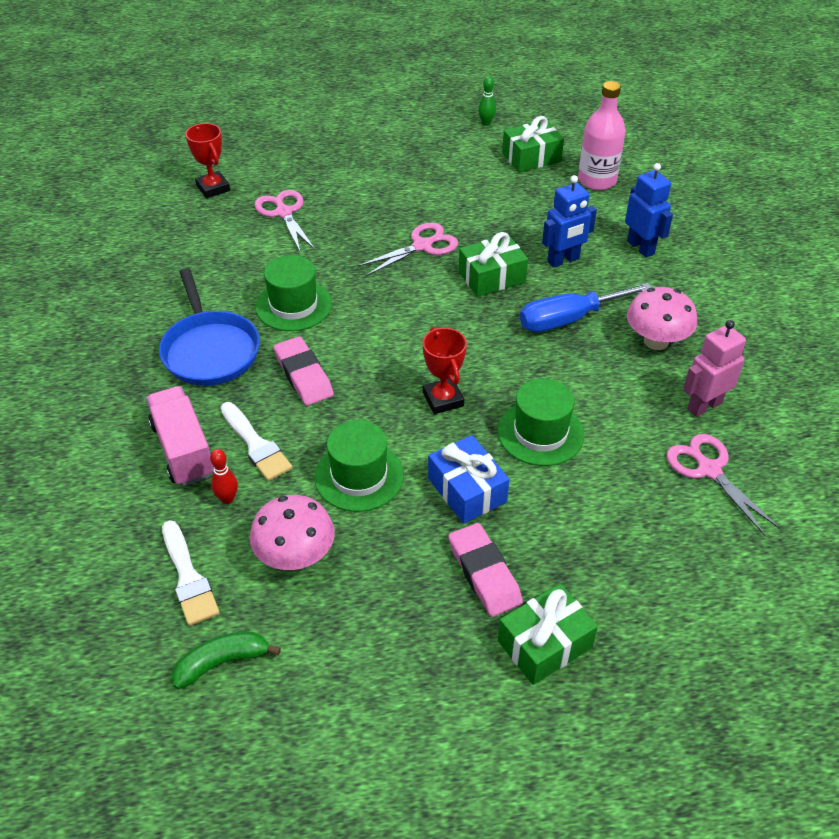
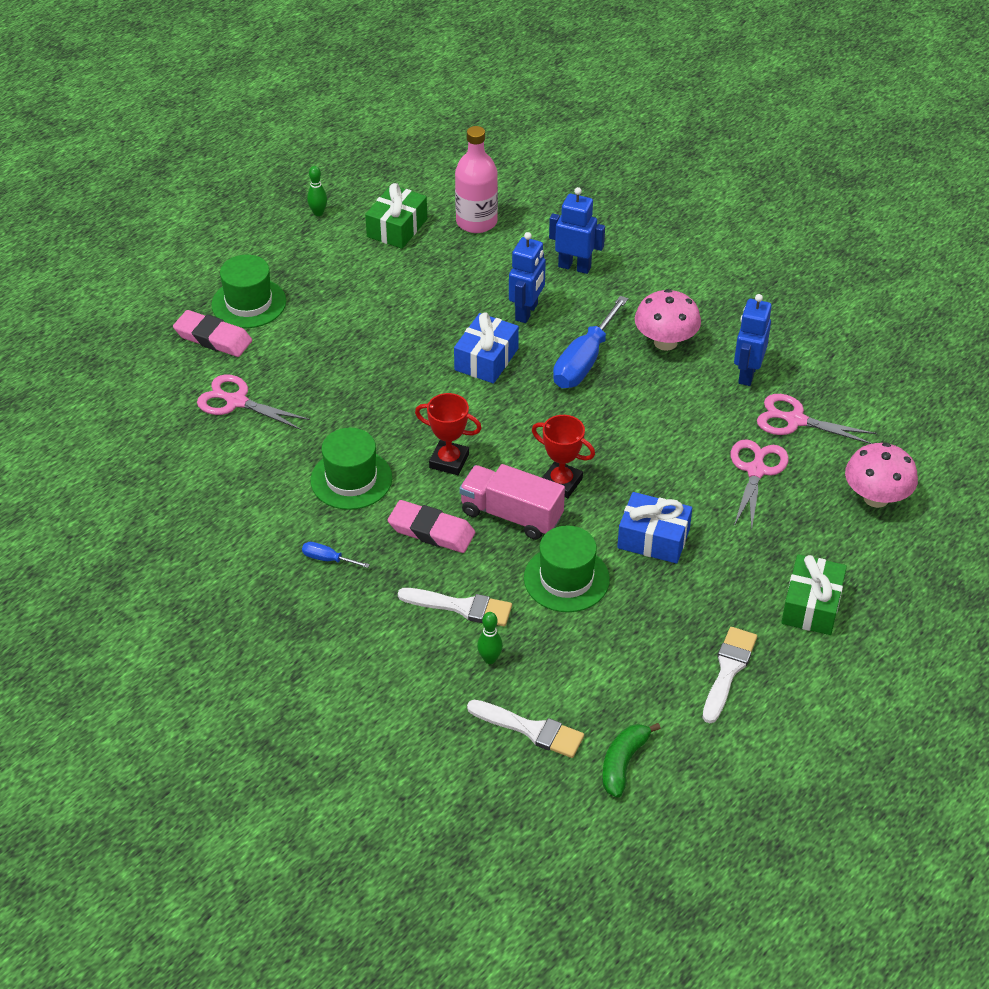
camera: 40 degrees left, 0 degrees up
pink truck [146,386,214,486] -> pink truck moved to [459,464,565,540]
blue pan [159,268,260,386] -> blue screwdriver [302,542,370,568]
red trophy [185,123,230,198] -> red trophy moved to [415,393,482,475]
red bowling pin [210,449,238,504] -> green bowling pin [477,612,503,664]
pink mushroom [250,495,335,570] -> pink mushroom moved to [845,443,918,508]
pink scissors [357,222,458,276] -> pink scissors moved to [731,439,789,530]
pink eraser [448,523,523,617] -> pink eraser moved to [173,310,252,357]
green gift [459,232,528,297] -> blue gift [454,312,519,383]
green hat [498,378,584,466] -> green hat moved to [211,255,286,328]
pink robot [683,320,746,417] -> blue robot [734,294,772,386]
none -> white brush [703,627,757,723]

